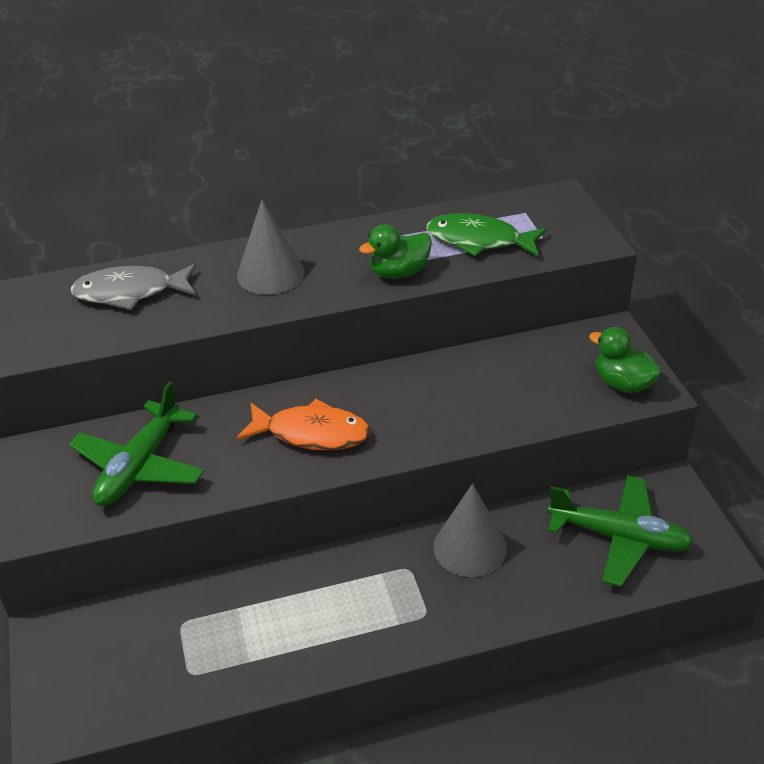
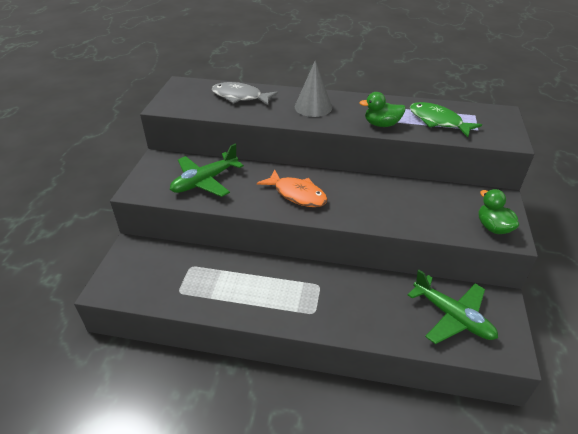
camera: 25 degrees right, 0 degrees up
grey cone [433,483,507,577] -> none

